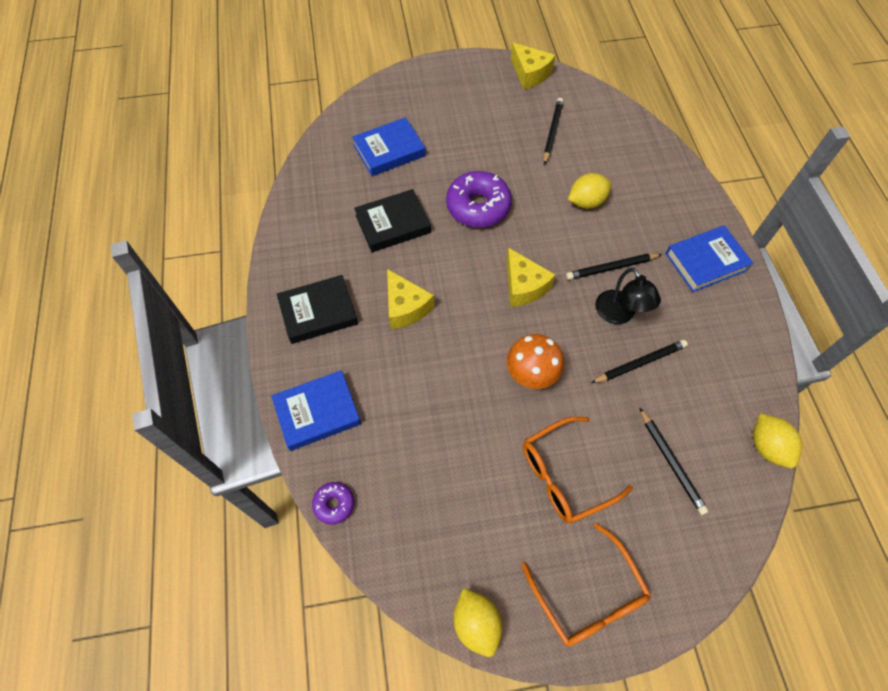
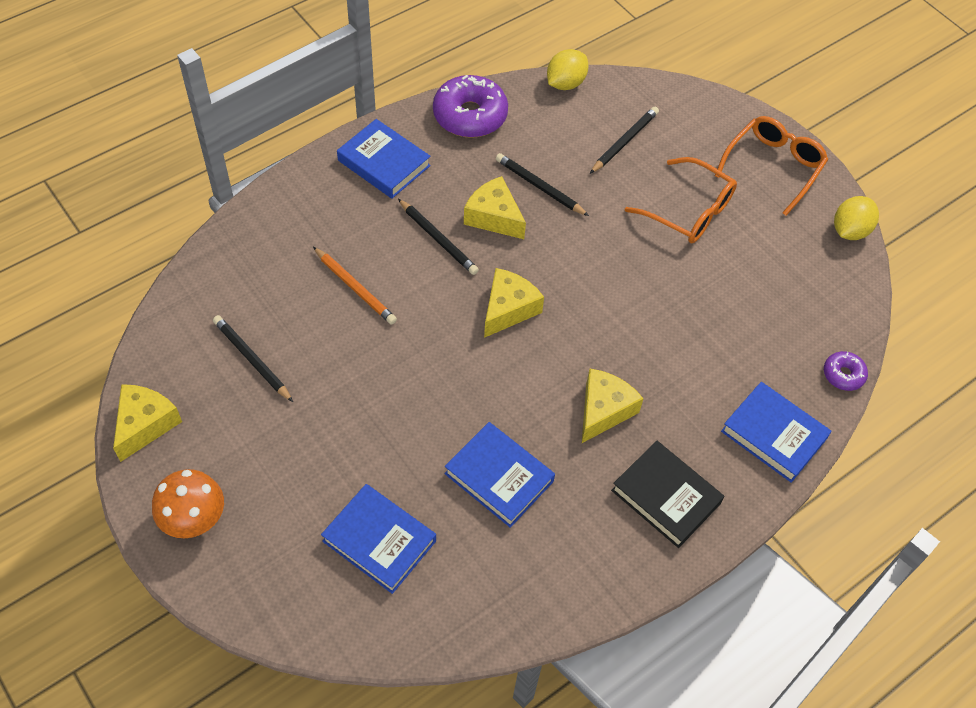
camera: 120 degrees left, 5 degrees down
black book [354,189,431,252] -> blue book [444,422,555,528]
purple donut [446,171,512,228] -> purple donut moved to [433,75,508,138]
orange mushroom [507,334,564,389] -> orange mushroom moved to [152,469,224,538]
black pencil [544,98,564,165] -> black pencil turned 60 degrees clockwise [213,315,293,402]
yellow lemon [568,173,611,209] -> orange pencil [313,247,397,325]
black lamp [595,268,661,324] -> yellow cheese [464,176,526,239]

